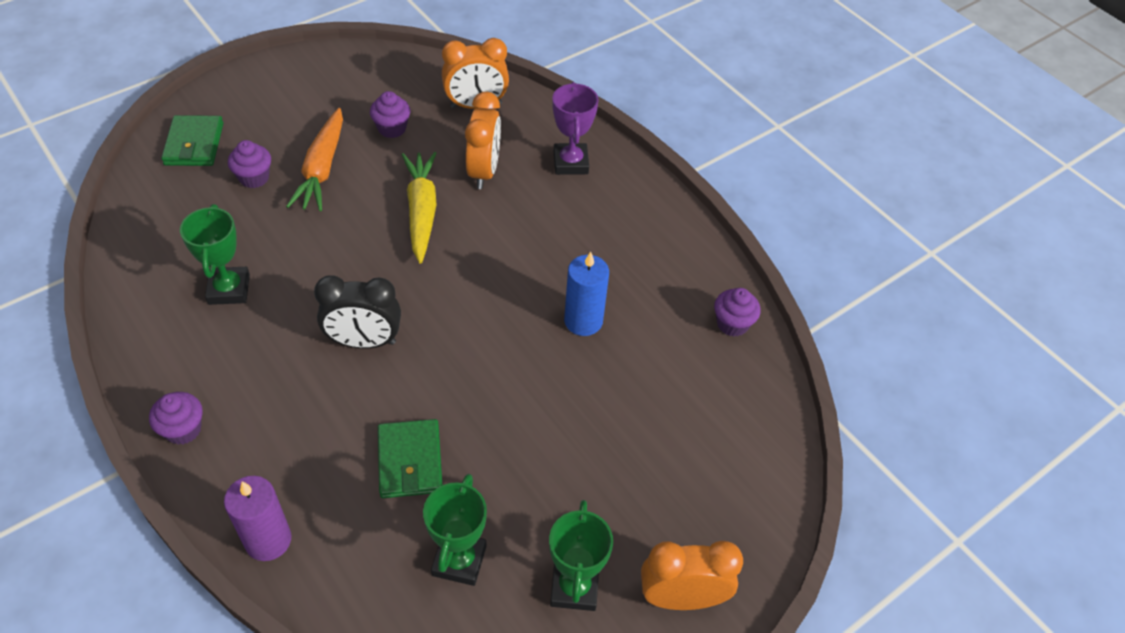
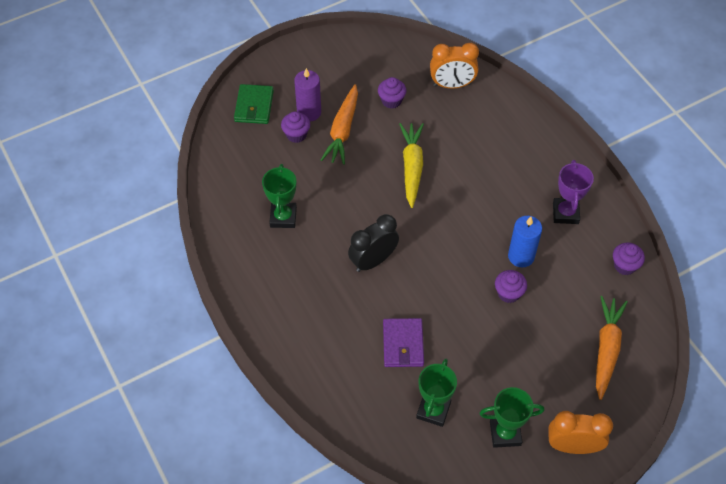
camera: 10 degrees right, 5 degrees up
purple cupcake [149,392,203,445] -> purple cupcake moved to [495,270,527,303]
purple candle [224,476,291,561] -> purple candle moved to [294,68,321,122]
black clock [314,275,401,349] -> black clock turned 135 degrees clockwise [348,214,399,272]
green wallet [378,419,442,498] -> purple wallet [383,318,424,367]
orange clock [465,92,501,189] -> none
green trophy [549,500,613,611] -> green trophy turned 75 degrees clockwise [479,387,544,448]
purple trophy [552,82,598,175] -> purple trophy moved to [553,160,594,224]
none -> orange carrot [596,296,628,400]

